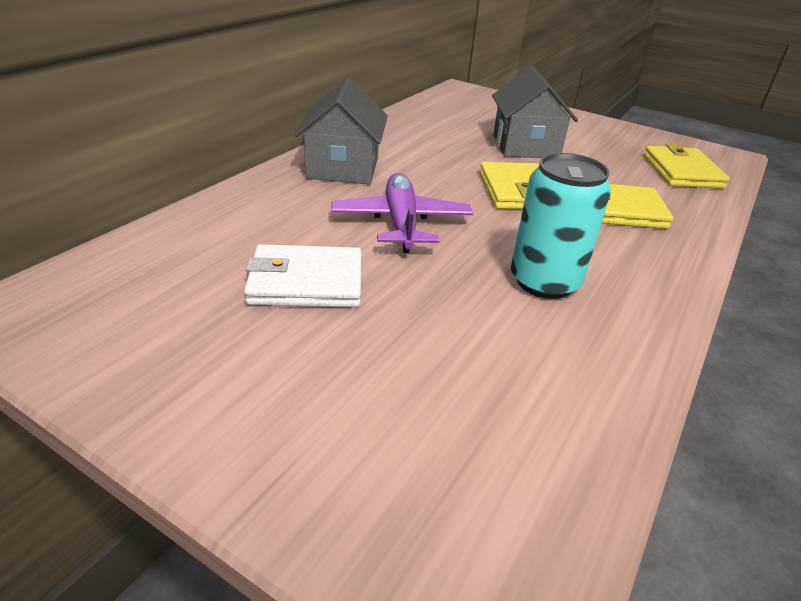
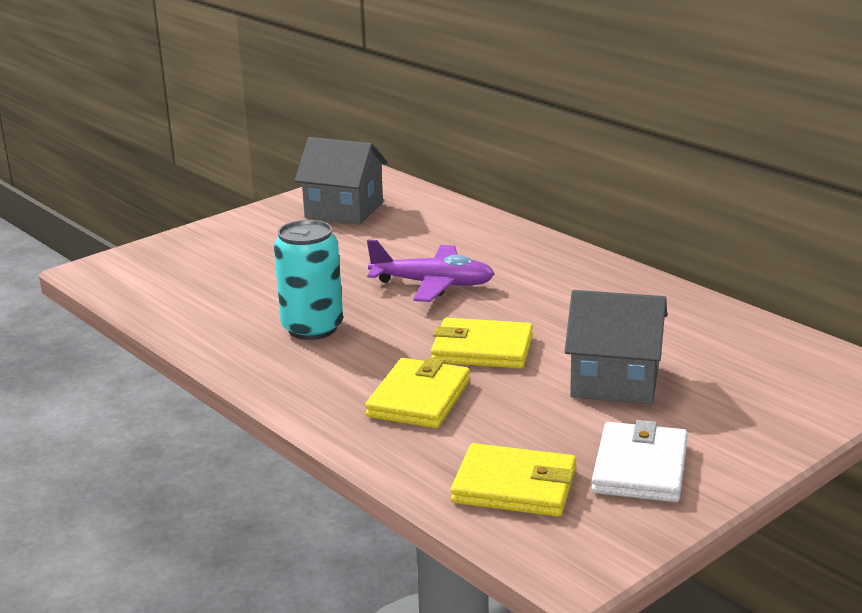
camera: 110 degrees right, 10 degrees down
white wallet [244,244,361,308] -> white wallet moved to [591,420,688,502]
grey house [295,77,388,185] -> grey house moved to [295,137,388,224]

